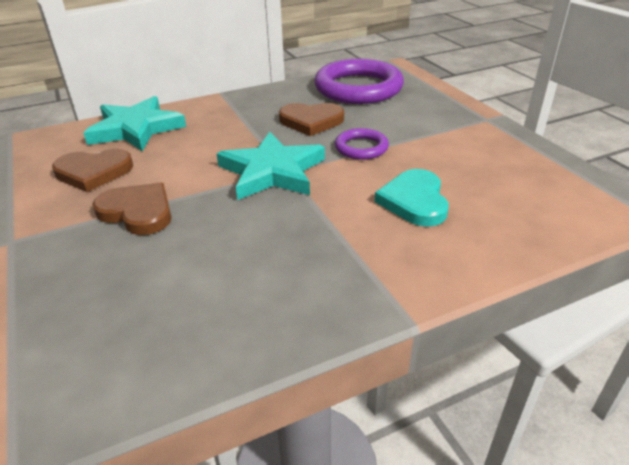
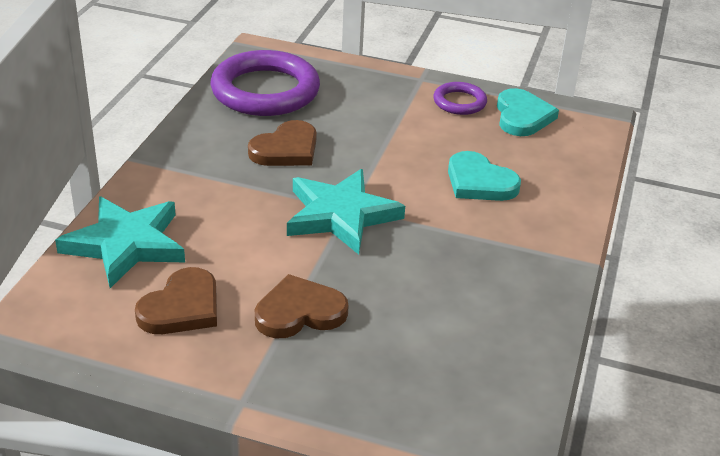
camera: 50 degrees left, 0 degrees up
purple ring [335,128,389,160] -> purple ring moved to [433,82,487,115]
none -> turquoise heart [497,88,559,136]

